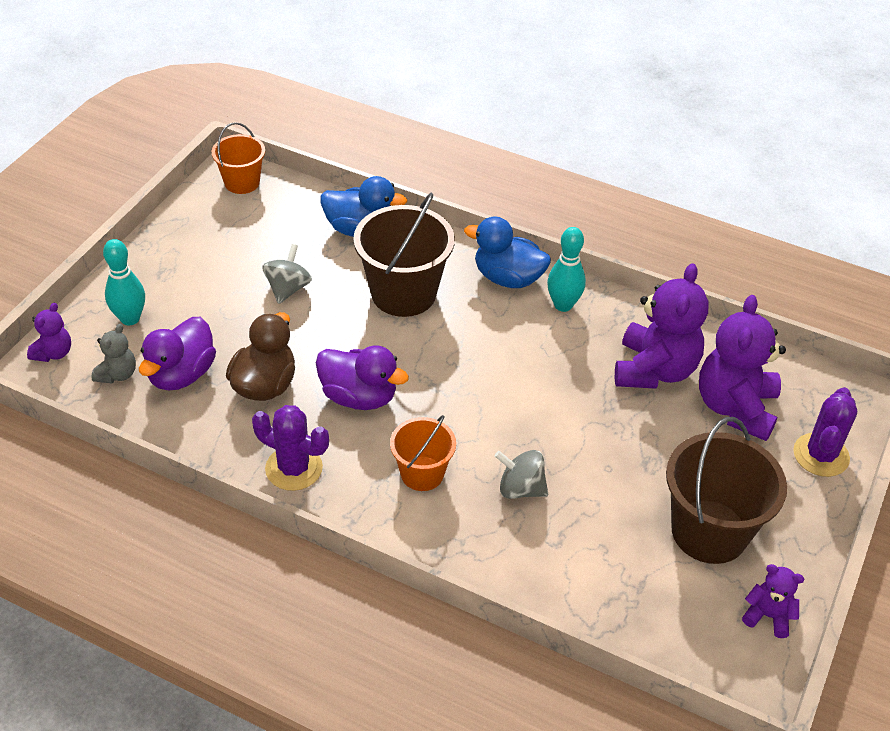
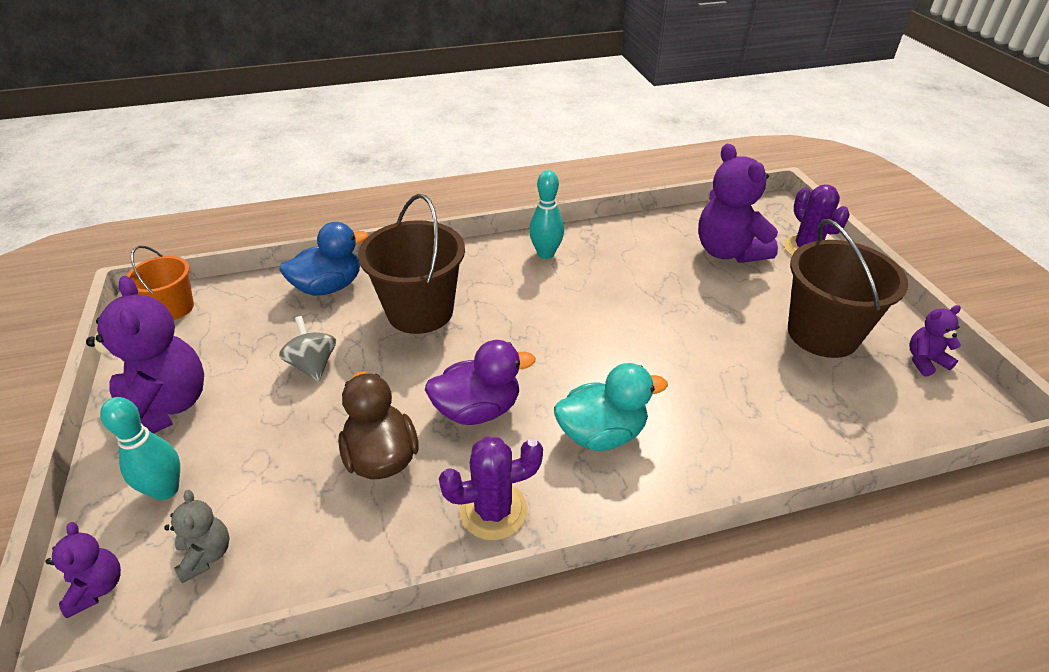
camera: 40 degrees left, 5 degrees down
purple duck [139,317,216,390] -> none
orange bucket [390,415,456,491] -> turquoise duck [554,363,668,451]
blue duck [464,216,551,288] -> none
grey spinning top [495,450,548,499] -> none
purple teddy bear [615,263,708,389] -> purple teddy bear moved to [86,276,204,433]

